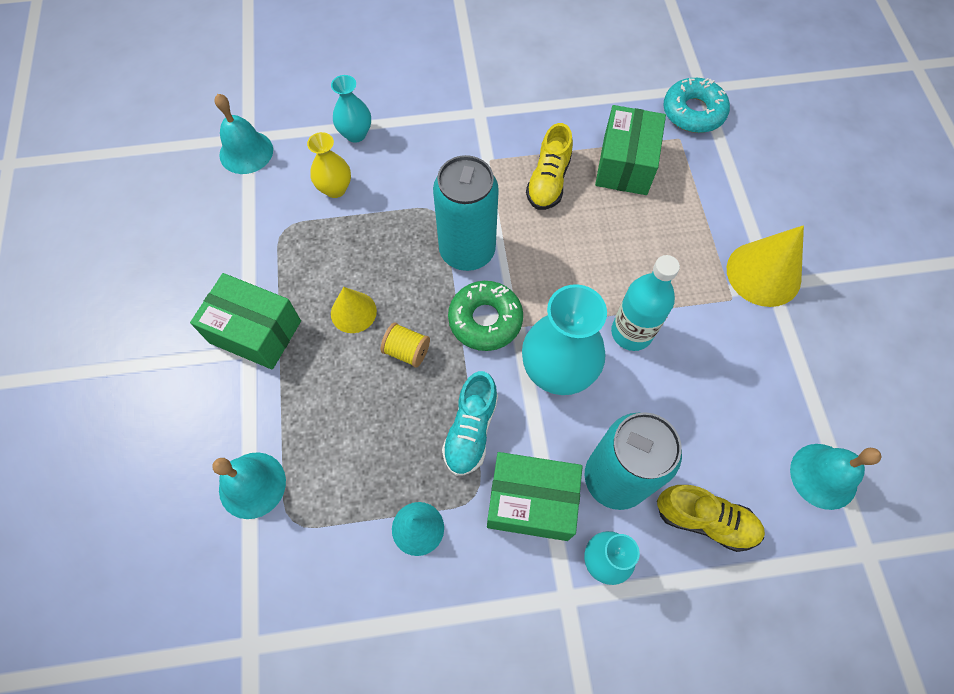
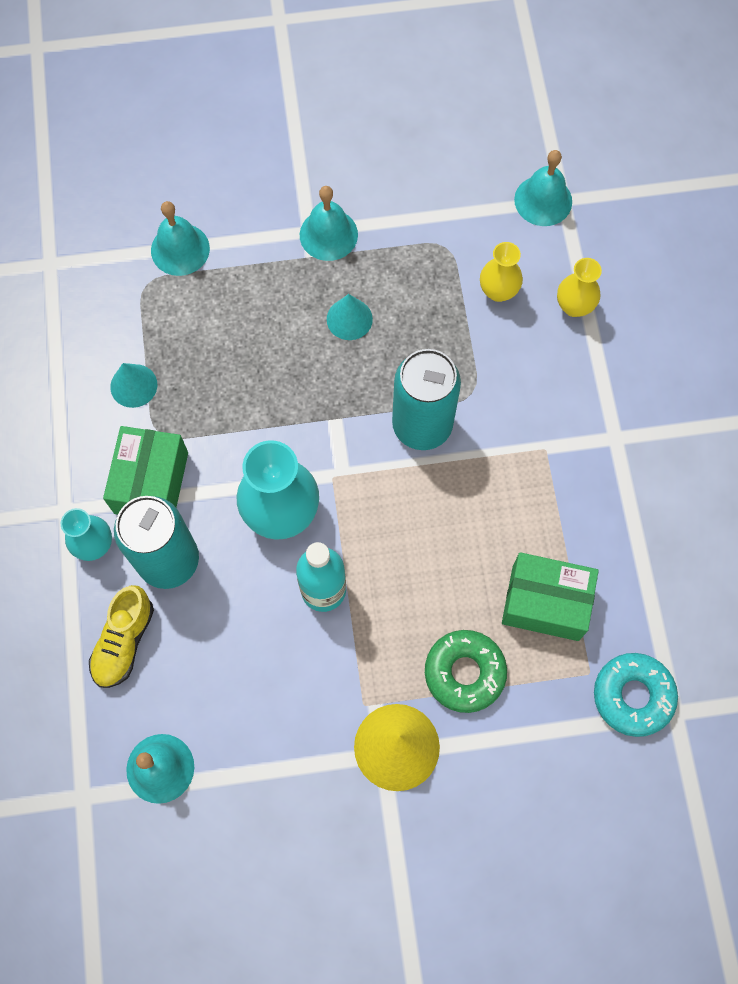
camera: 90 degrees right, 5 degrees up
green box [190,273,301,370] -> turquoise bell [300,186,358,261]
turquoise vase [331,75,371,143] -> yellow vase [557,258,602,317]
yellow cone [331,287,377,333] -> turquoise cone [327,294,373,340]
yellow spool [381,322,430,368] -> none
turquoise shoe [442,371,498,476] -> none
green donut [448,281,523,351] -> green donut moved to [425,630,507,713]
yellow shoe [526,123,573,210] -> none

